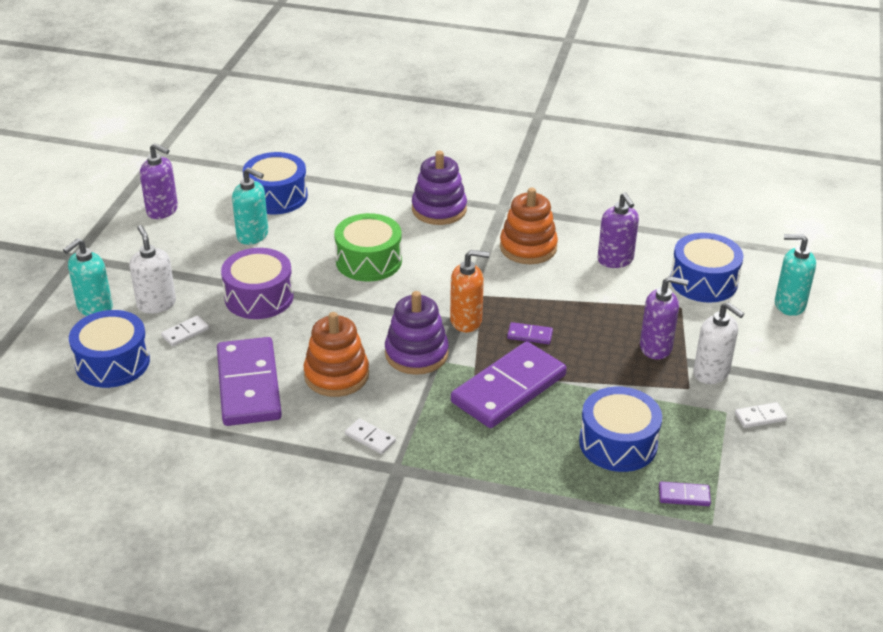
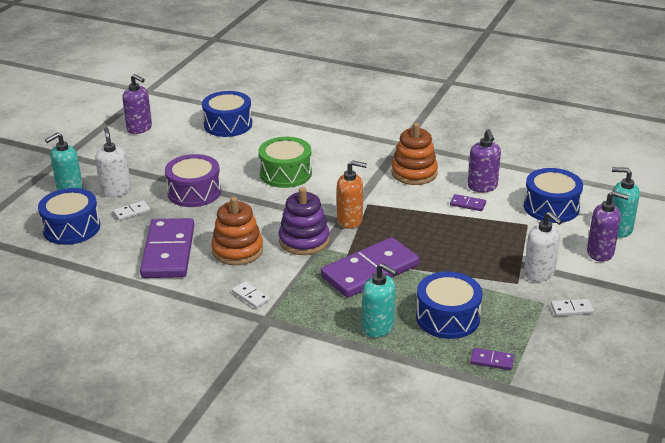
camera: 10 degrees right, 5 degrees down
turquoise soap dispenser [232,167,268,245] -> turquoise soap dispenser moved to [362,263,397,338]
purple stacking toy [412,151,467,225] -> none
purple domino [507,322,553,344] -> purple domino moved to [450,194,486,211]
purple soap dispenser [640,276,688,360] -> purple soap dispenser moved to [587,191,629,262]

